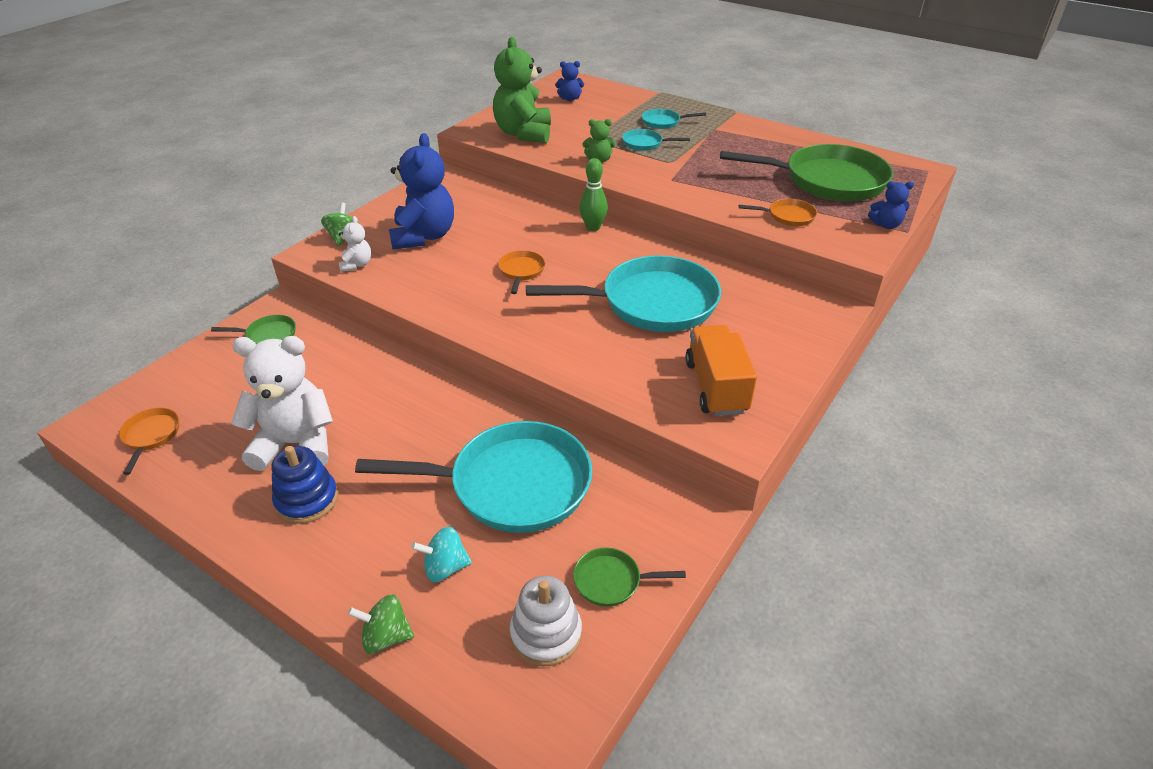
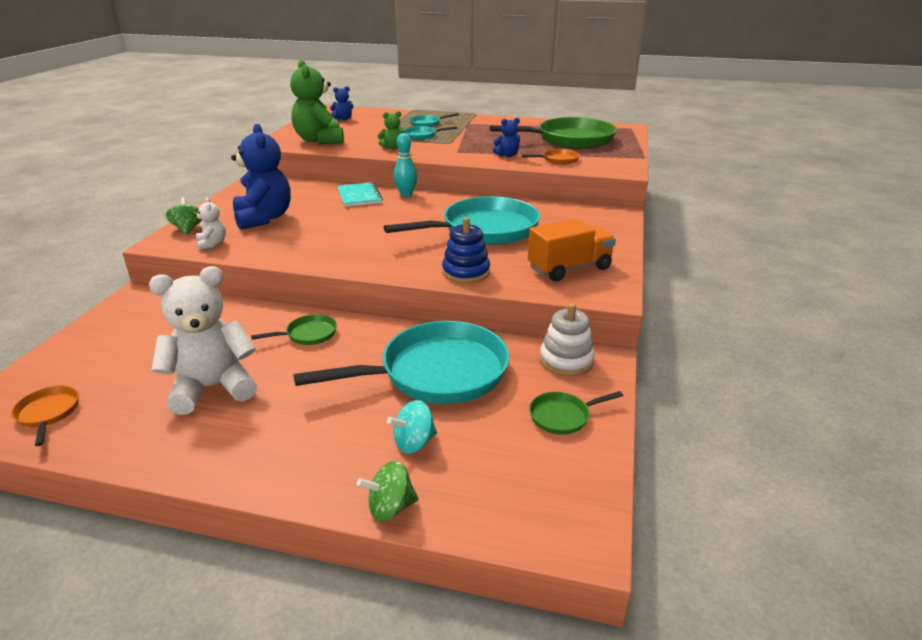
camera: 20 degrees left, 10 degrees down
green pan [211,315,296,344] -> green pan moved to [251,314,337,345]
blue stacking toy [272,446,338,524] -> blue stacking toy moved to [442,217,490,284]
orange pan [498,250,545,294] -> none
white stacking toy [510,576,582,666] -> white stacking toy moved to [540,303,595,376]
green bowling pin [580,158,608,231] -> turquoise bowling pin [394,133,417,197]
orange truck [685,325,757,416] -> orange truck turned 90 degrees clockwise [528,219,616,281]
blue teddy bear [868,181,914,229] -> blue teddy bear moved to [493,118,520,157]
none -> turquoise notebook [337,182,383,207]

